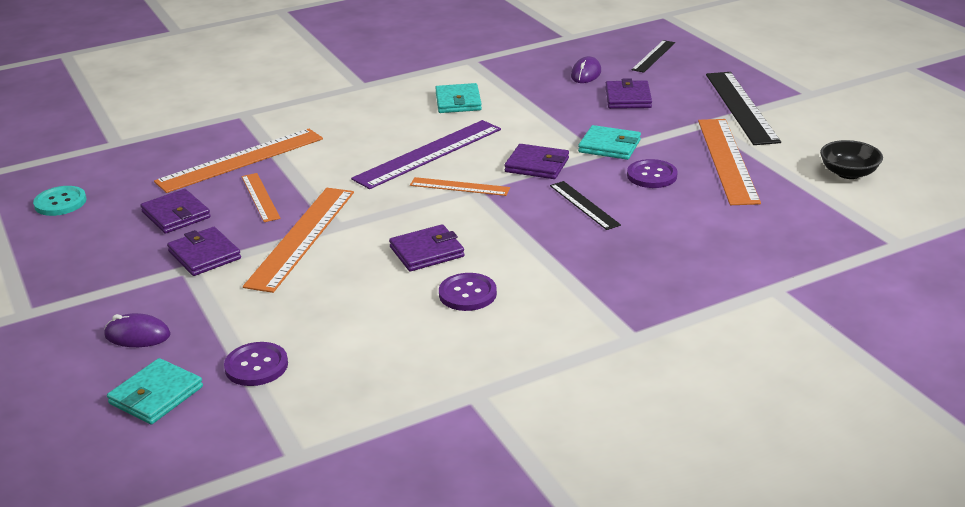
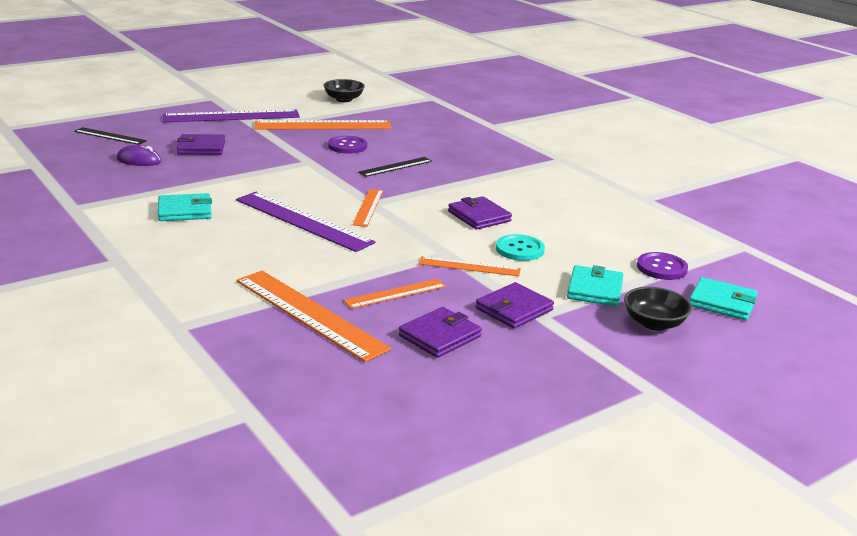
camera: 100 degrees left, 5 degrees down
turquoise button [33,186,87,216] -> turquoise button moved to [496,234,545,261]
purple mouse [104,313,171,347] -> black bowl [624,287,692,330]
orange ruler [243,188,354,293] -> orange ruler [419,256,521,276], size x0.55
purple button [439,273,497,311] -> none
purple wallet [504,144,569,179] -> none
turquoise wallet [578,125,641,160] -> turquoise wallet moved to [567,265,624,306]
black ruler [706,72,781,145] -> purple ruler [163,109,300,122]

